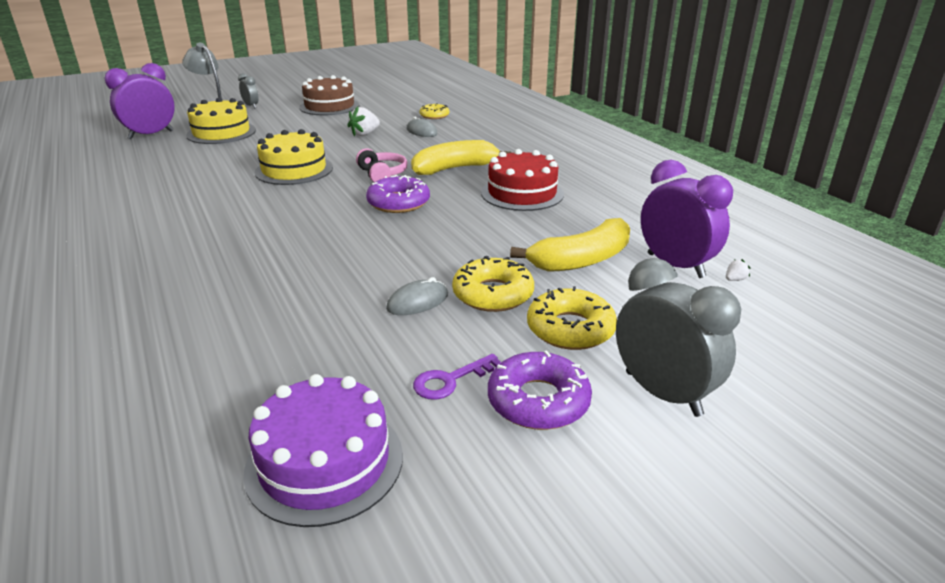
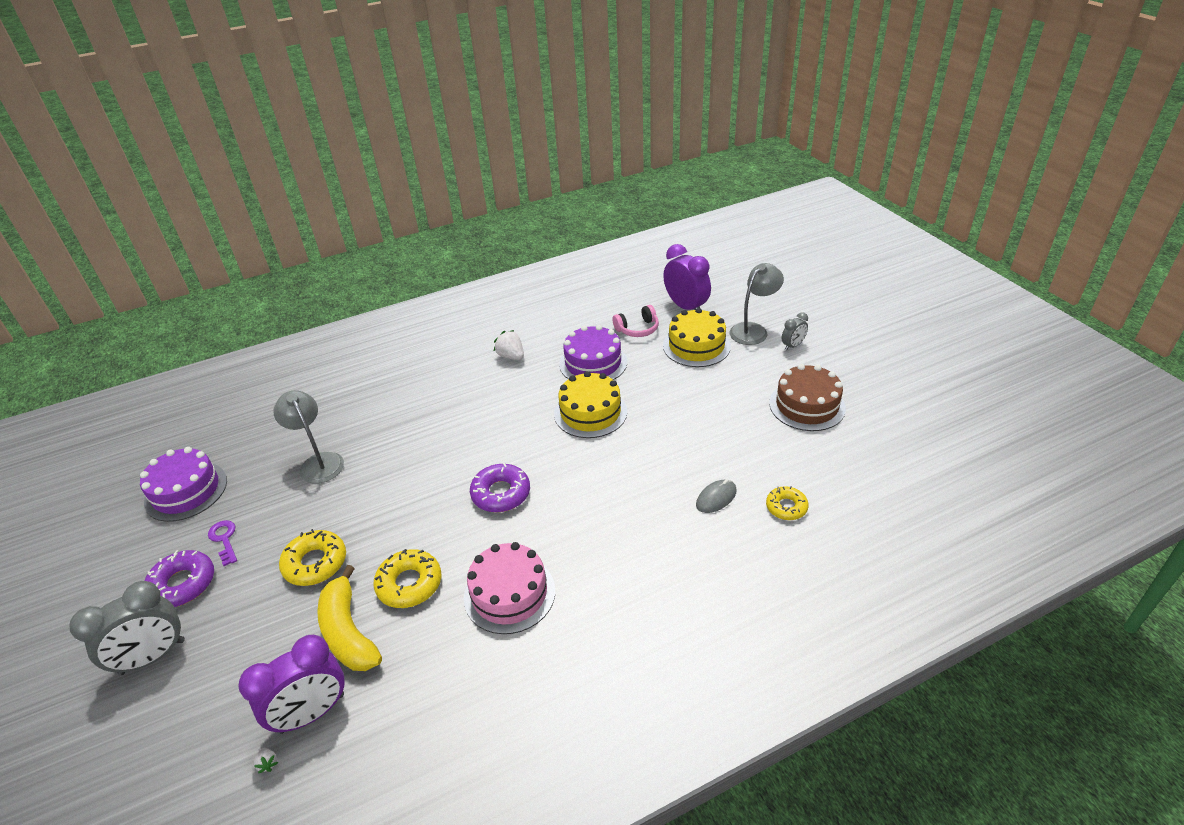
camera: 95 degrees right, 10 degrees up
white strawberry [348,107,380,137] -> white strawberry moved to [494,330,524,360]
pink headphones [356,148,407,182] -> pink headphones moved to [612,305,659,337]
grey mouse [386,277,448,315] -> none
yellow banana [411,140,511,175] -> none
red cake [481,149,564,211] -> pink cake [464,542,555,634]
yellow donut [527,286,617,350] -> yellow donut moved to [373,549,441,608]
none -> grey lamp [273,390,344,483]
none -> purple cake [559,325,627,380]

